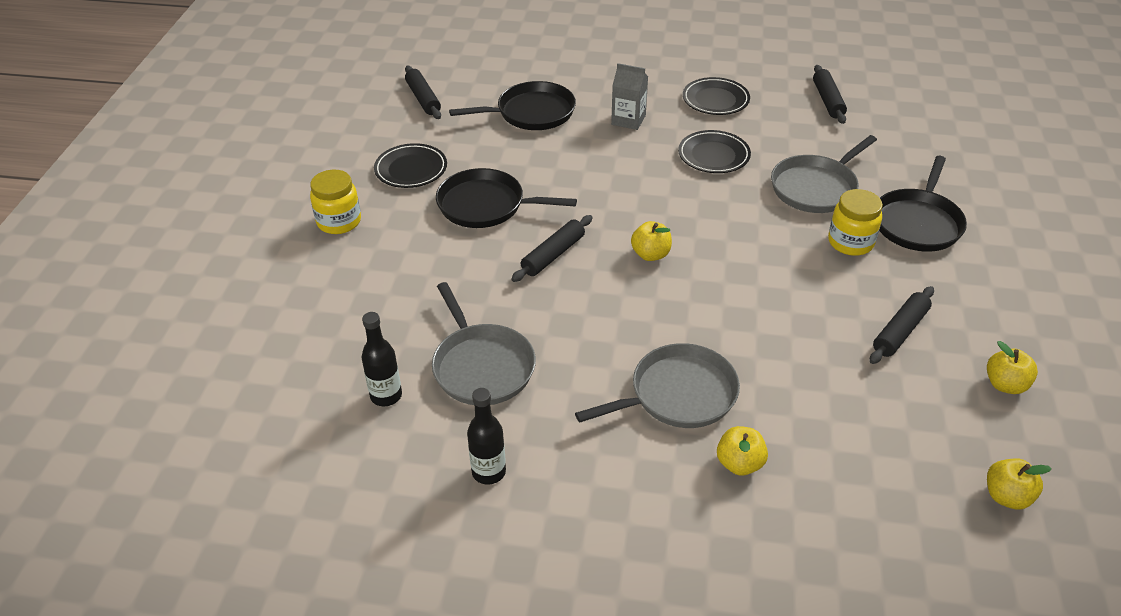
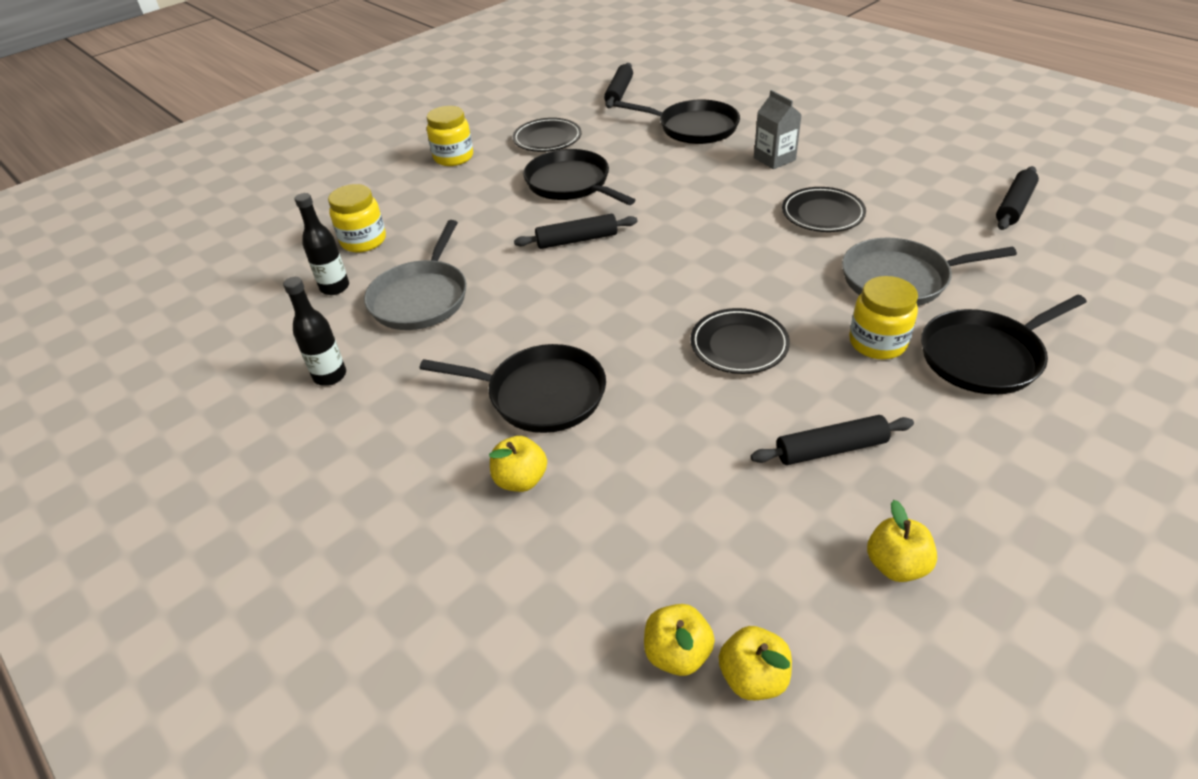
camera: 40 degrees right, 0 degrees up
grey pan [575,343,740,428] -> black pan [419,344,606,433]
yellow apple [631,221,672,261] -> yellow apple moved to [644,604,715,676]
black plate [683,77,750,115] -> black plate moved to [690,308,790,374]
none -> yellow jar [328,184,386,253]

